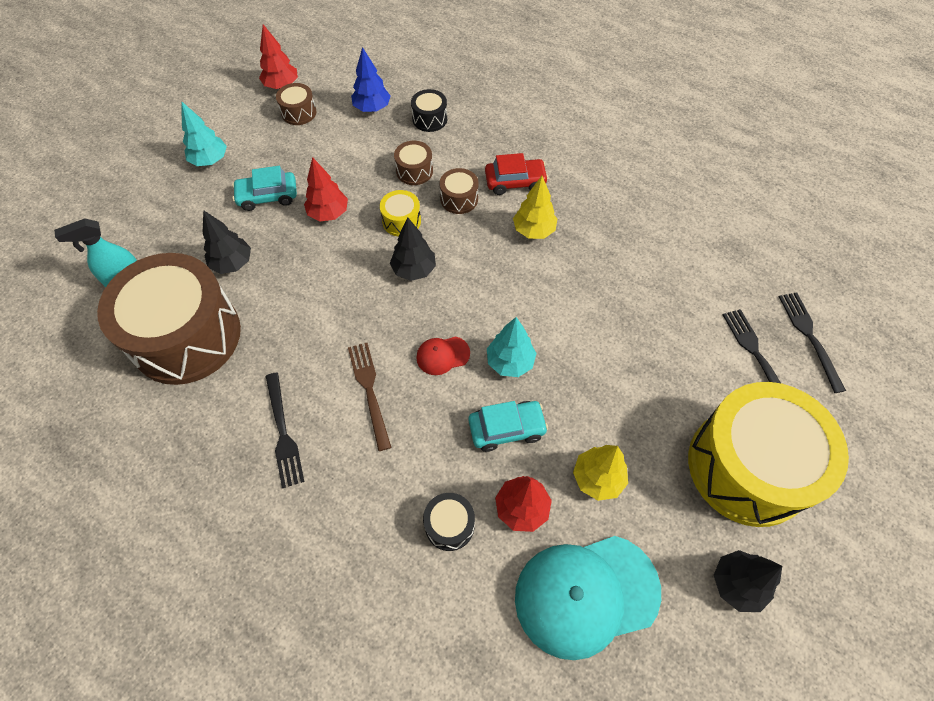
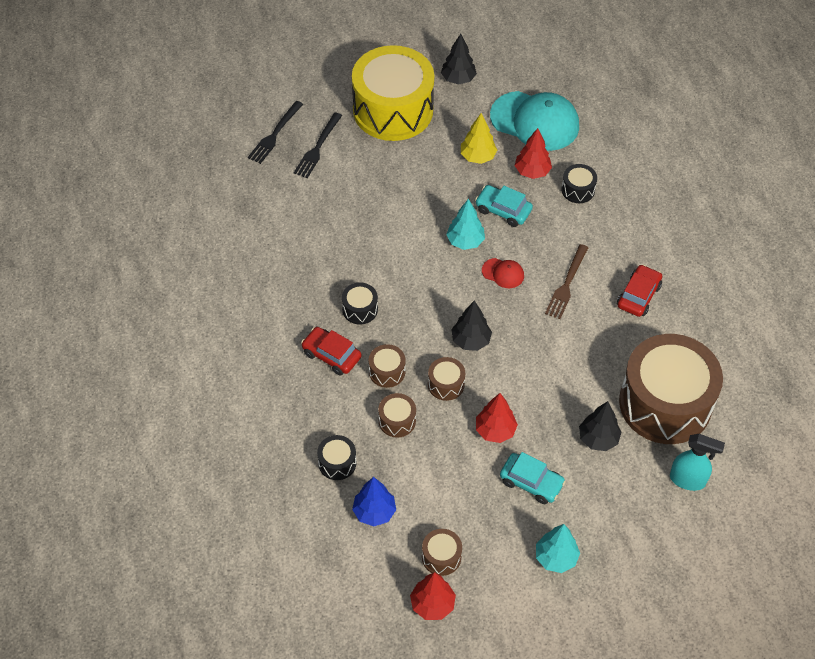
camera: 140 degrees left, 5 degrees down
black fork [266,372,304,488] -> red car [617,264,662,317]
yellow drum [380,190,421,237] -> brown drum [428,357,465,401]
yellow tree [513,176,557,239] -> black drum [342,283,378,325]

